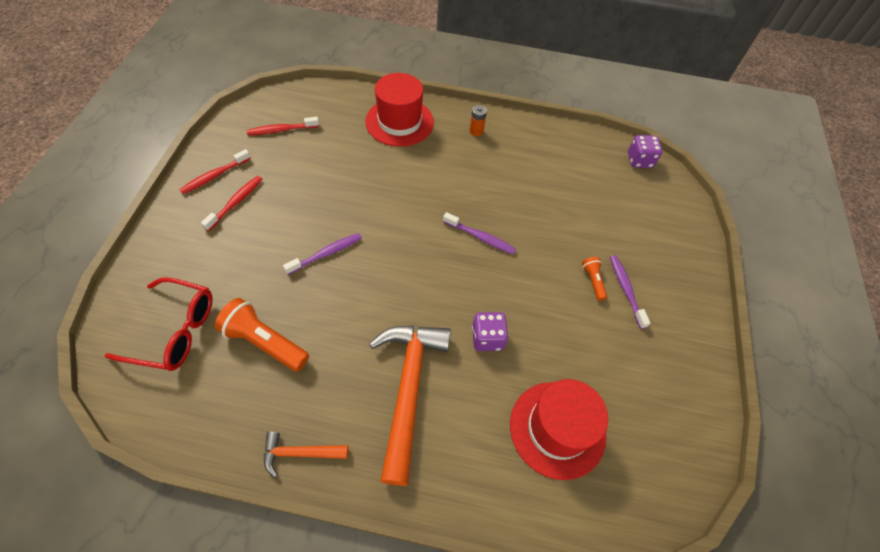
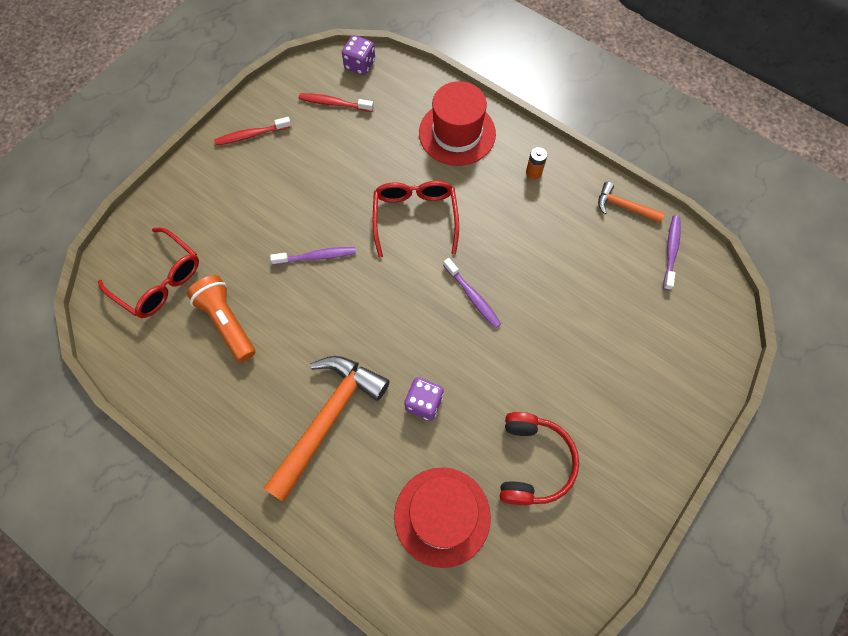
camera: 30 degrees right, 10 degrees up
red toothbrush [201,176,263,231] -> none
orange hammer [264,432,348,478] -> orange hammer moved to [598,182,665,223]
orange flashlight [582,257,607,301] -> none
purple toothbrush [610,255,650,329] -> purple toothbrush moved to [663,215,681,290]
purple dice [628,135,662,168] -> purple dice moved to [342,35,375,75]
none -> red glasses [373,181,459,258]
none -> red headphones [500,412,579,505]

